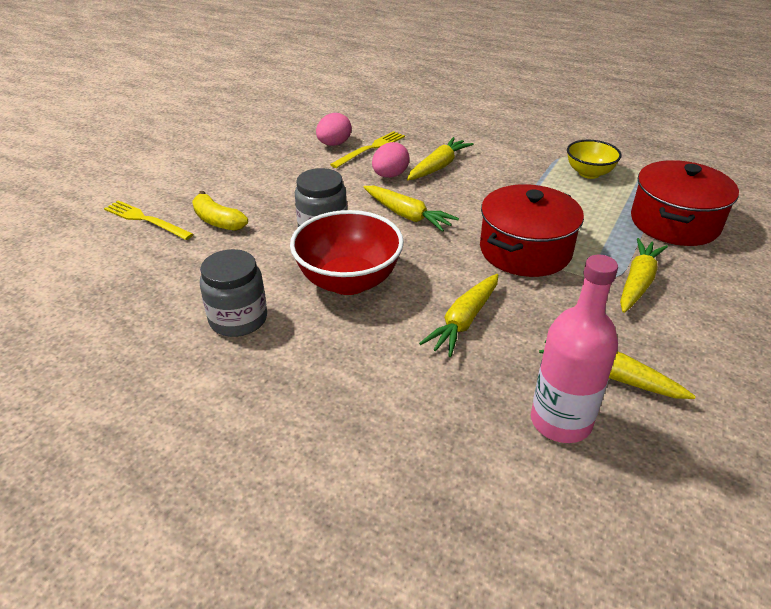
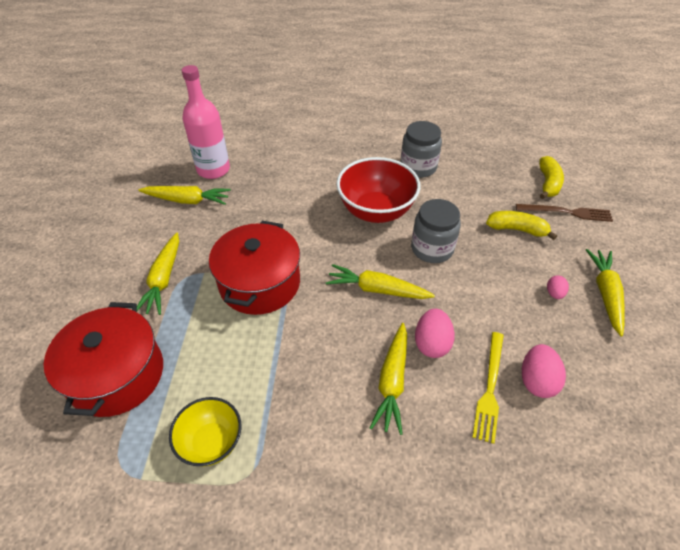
camera: 155 degrees right, 10 degrees up
yellow fork [104,200,194,240] -> brown fork [516,204,613,222]
yellow carrot [419,274,498,357] -> yellow carrot moved to [586,249,625,337]
none -> yellow banana [539,156,564,199]
none -> pink egg [547,275,569,299]

